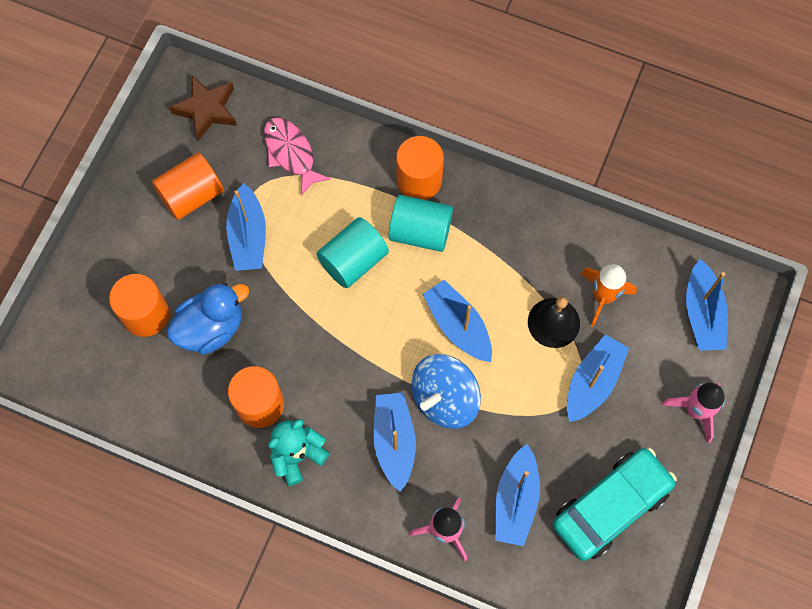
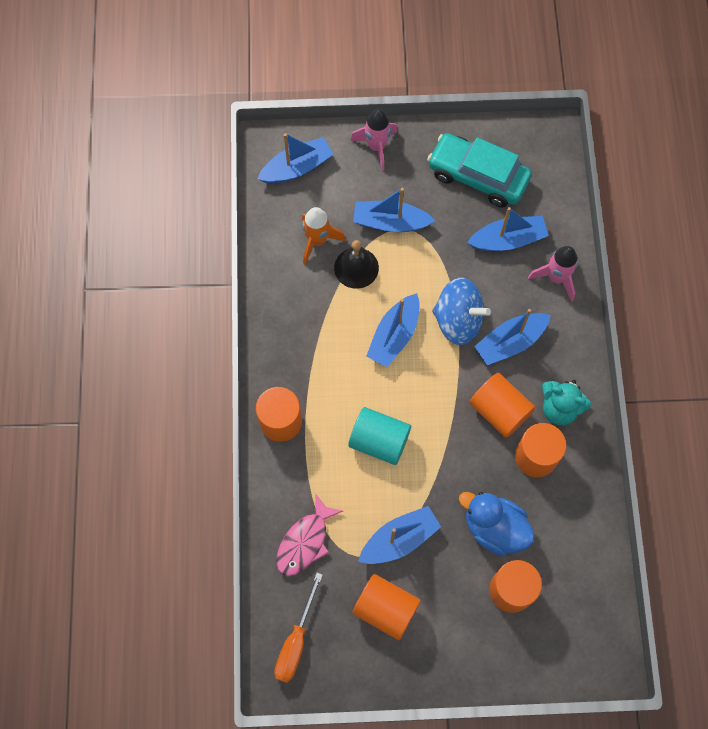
camera: 115 degrees left, 0 degrees up
brown star [169,76,237,141] -> orange screwdriver [274,573,323,683]
turquoise cylinder [388,195,453,252] -> none
none -> orange cylinder [469,373,535,438]

